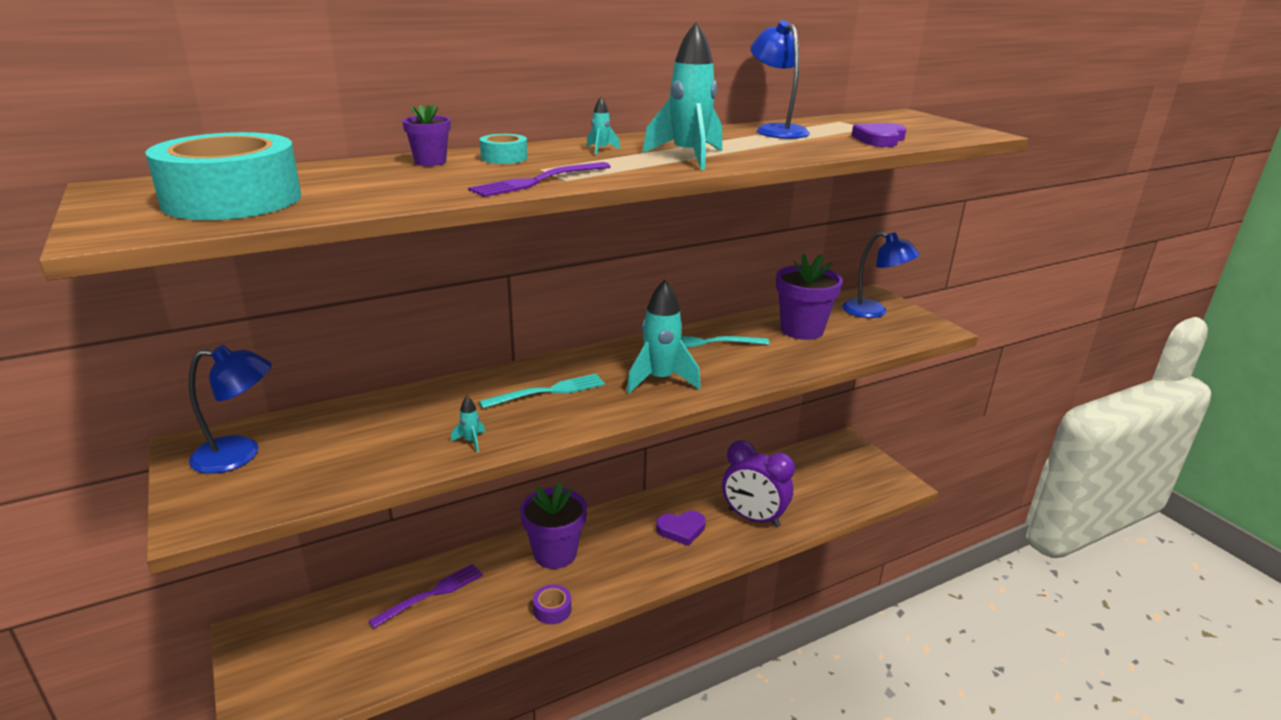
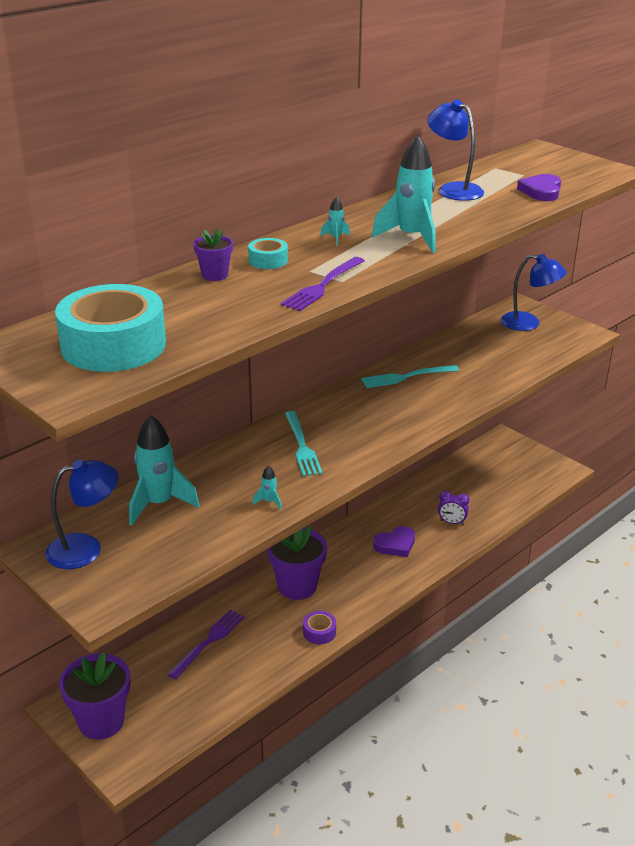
camera: 15 degrees left, 5 degrees up
turquoise fork [479,374,605,409] -> turquoise fork turned 120 degrees clockwise [285,411,323,476]
turquoise rocket [627,280,701,394] -> turquoise rocket moved to [129,415,200,525]
purple clock [722,440,795,528] -> purple clock [438,491,469,525], size x0.49
purple flower pot [776,253,843,340] -> purple flower pot moved to [59,652,130,740]

